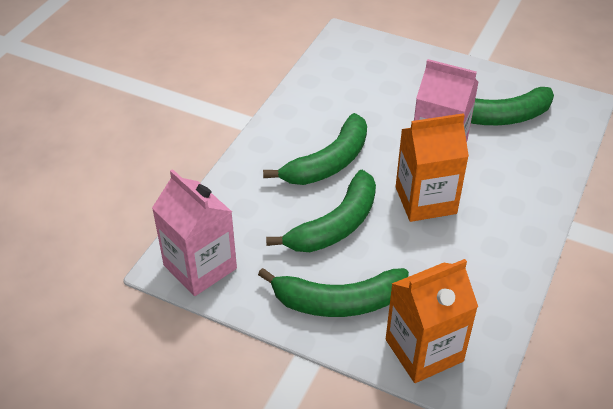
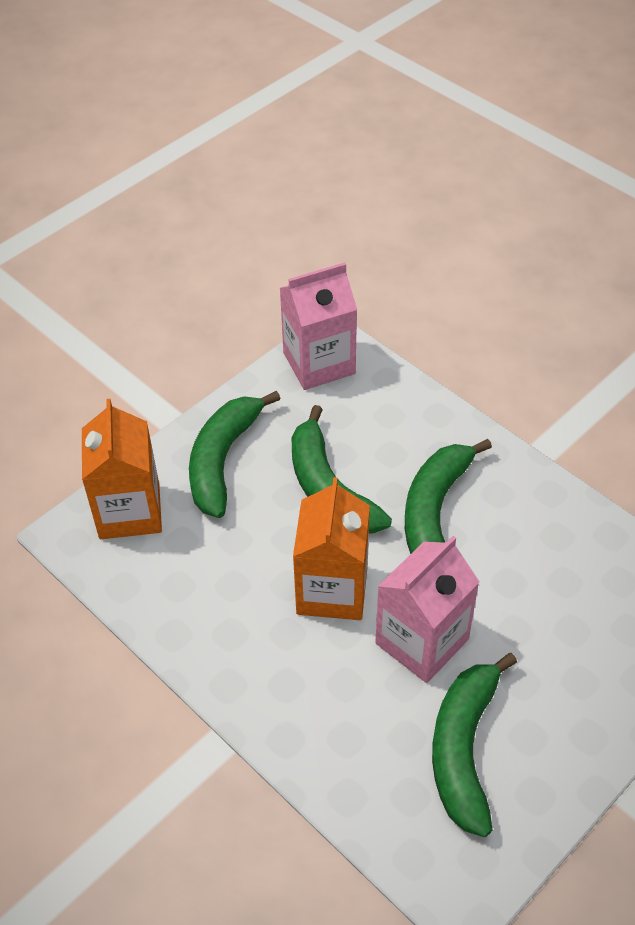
camera: 110 degrees right, 5 degrees up
green banana [263,113,367,185] -> green banana turned 45 degrees clockwise [405,439,492,554]

